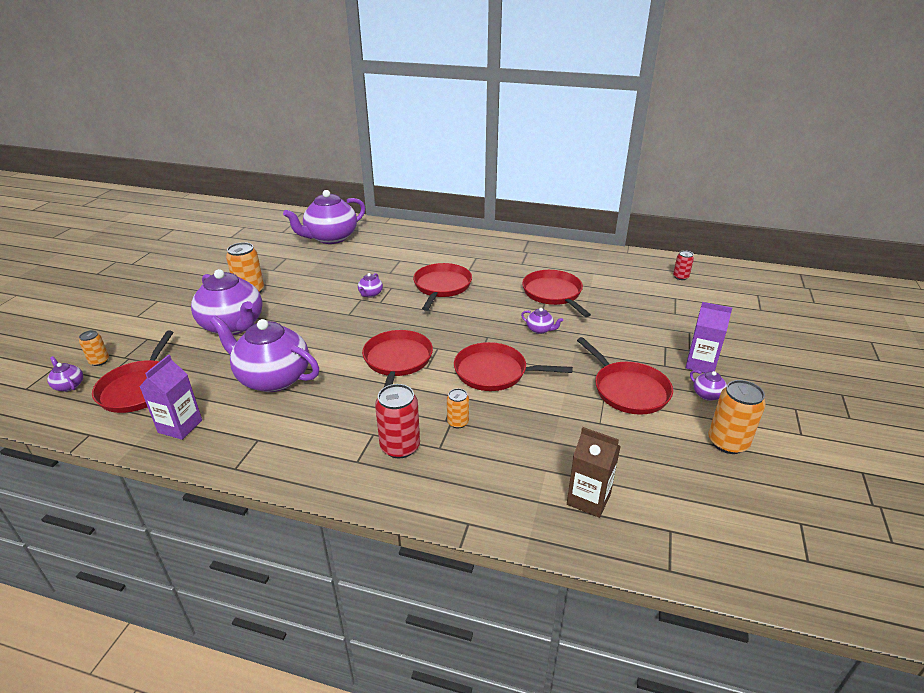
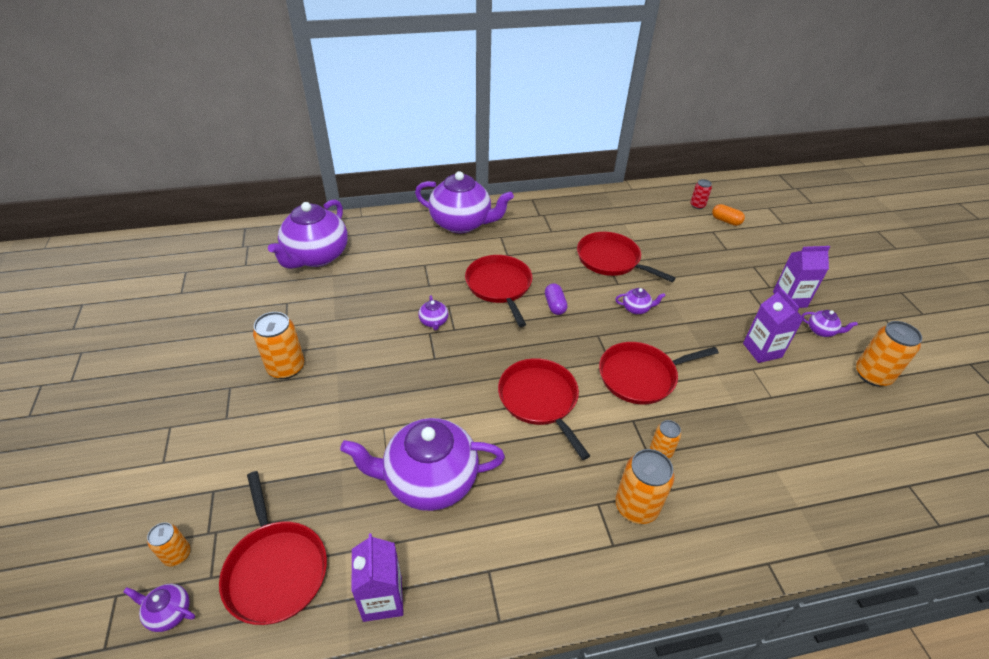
camera: 30 degrees left, 10 degrees up
purple teapot [191,269,263,335] -> purple teapot moved to [415,171,514,233]
red can [375,384,420,458] -> orange can [615,449,675,524]
brown carton [567,427,621,518] -> none
red pan [577,337,673,415] -> purple carton [743,288,804,363]
none -> purple capsule [545,283,567,315]
none -> orange capsule [712,204,745,226]

